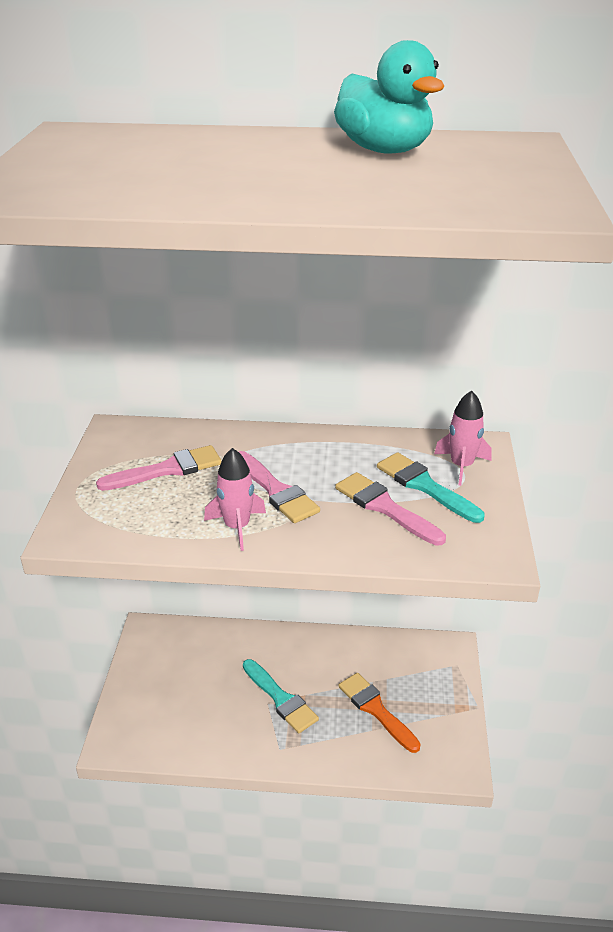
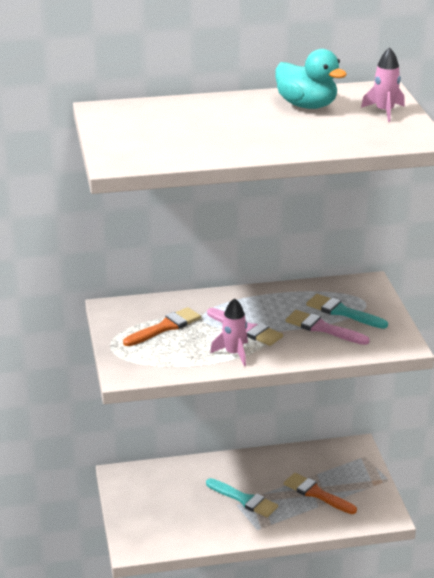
camera: 15 degrees left, 5 degrees down
pink brush [96,445,222,491] -> orange brush [123,307,201,346]
pink rocket [434,391,492,486] -> pink rocket moved to [361,47,405,122]

